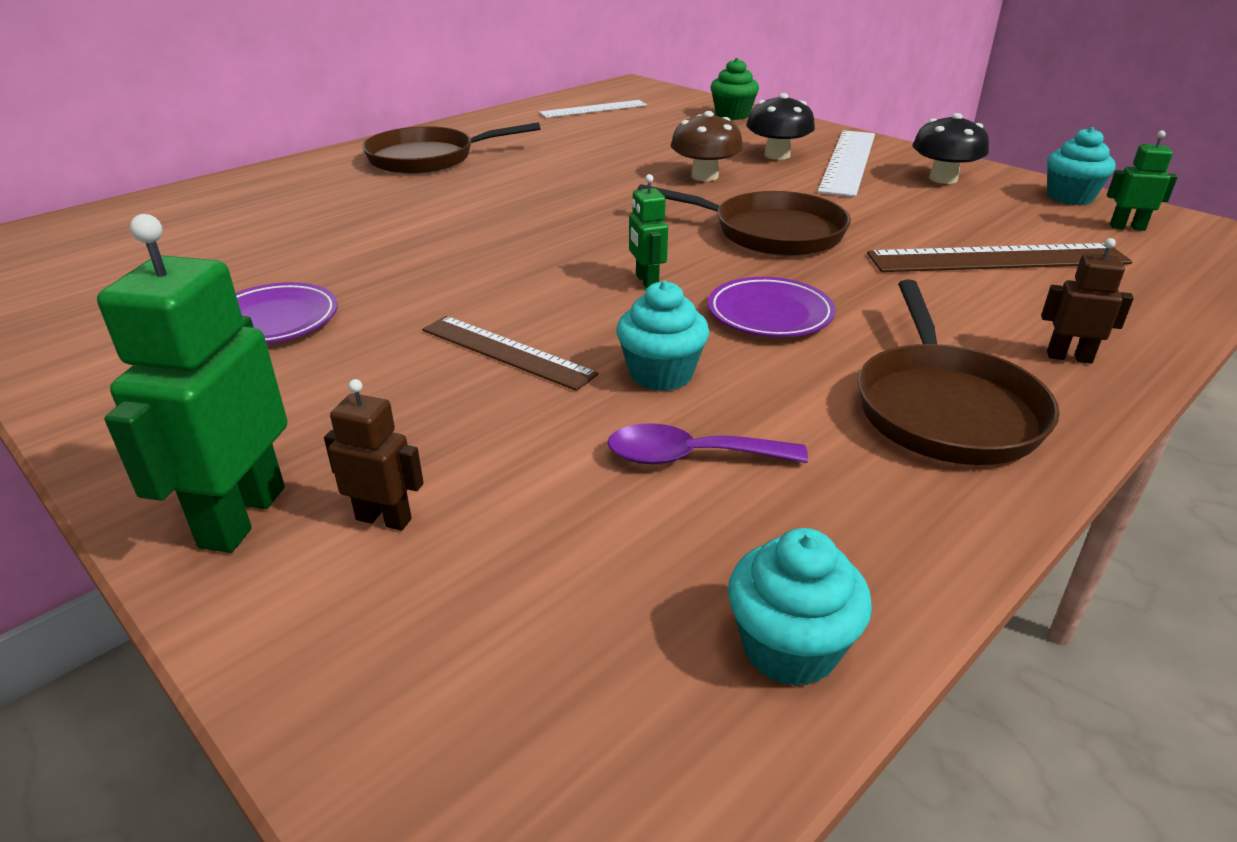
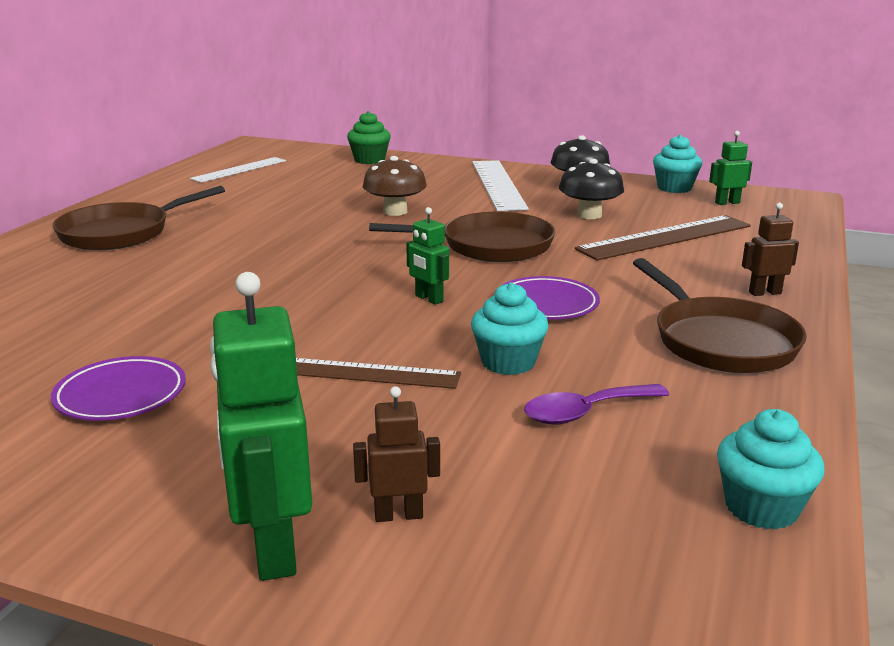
camera: 25 degrees left, 10 degrees down
black mushroom [746,93,815,160] -> black mushroom moved to [559,159,624,219]

